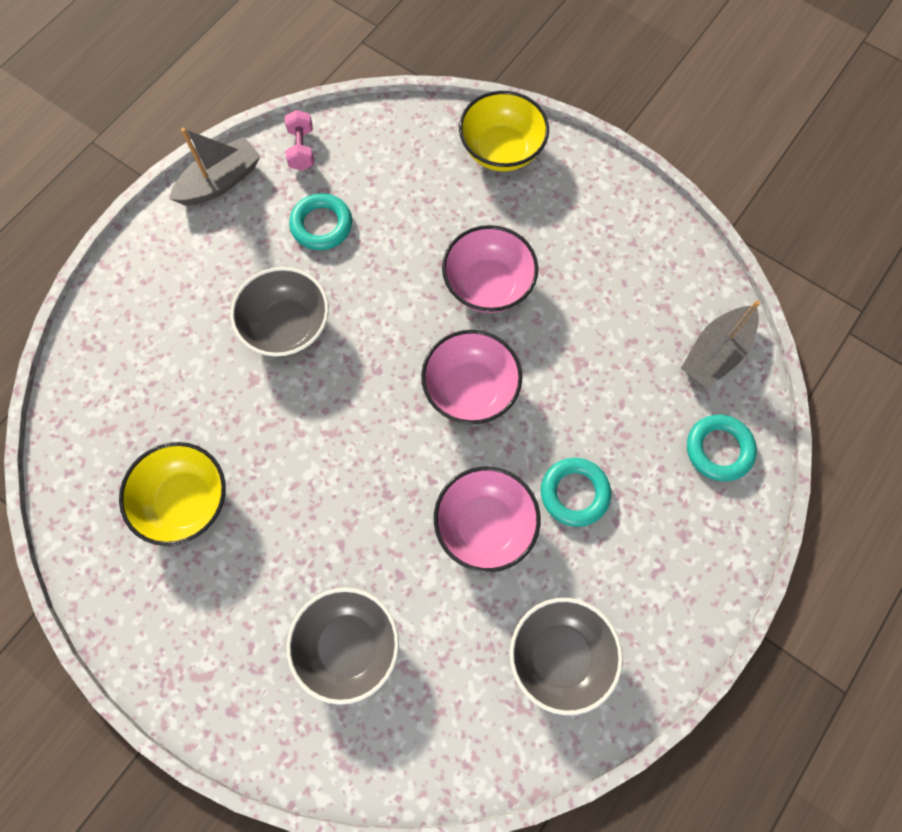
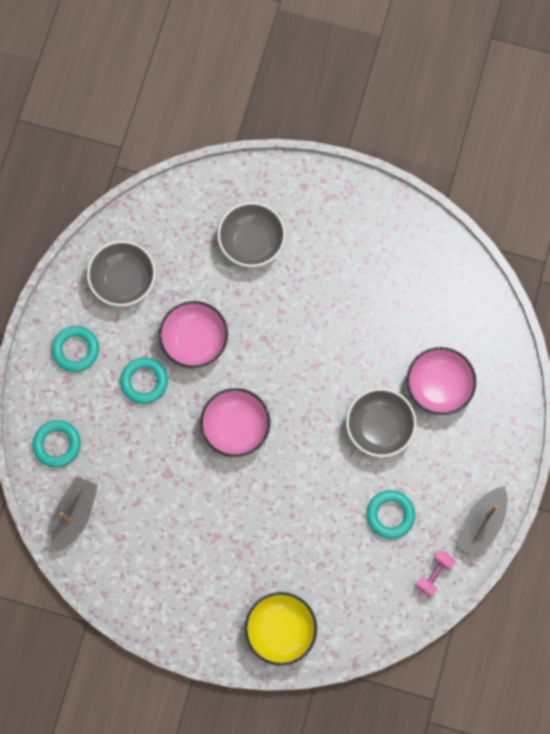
camera: 160 degrees right, 5 degrees up
yellow bowl [119,442,226,546] -> none
pink dumbbell [285,110,314,171] -> pink dumbbell turned 60 degrees clockwise [416,550,456,597]
pink bowl [442,225,538,313] -> pink bowl moved to [406,347,476,415]
none -> turquoise ring [52,326,99,372]

